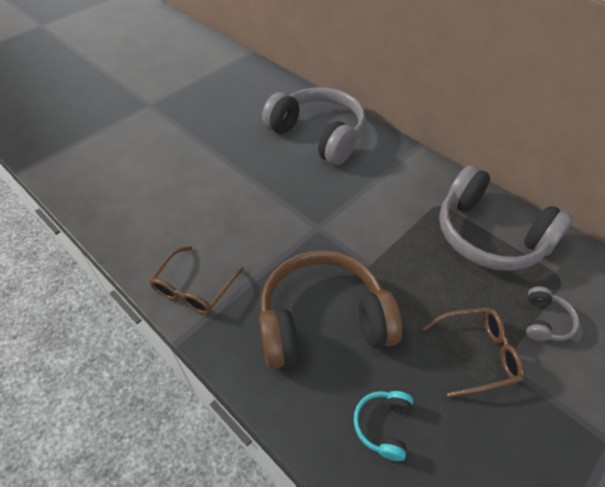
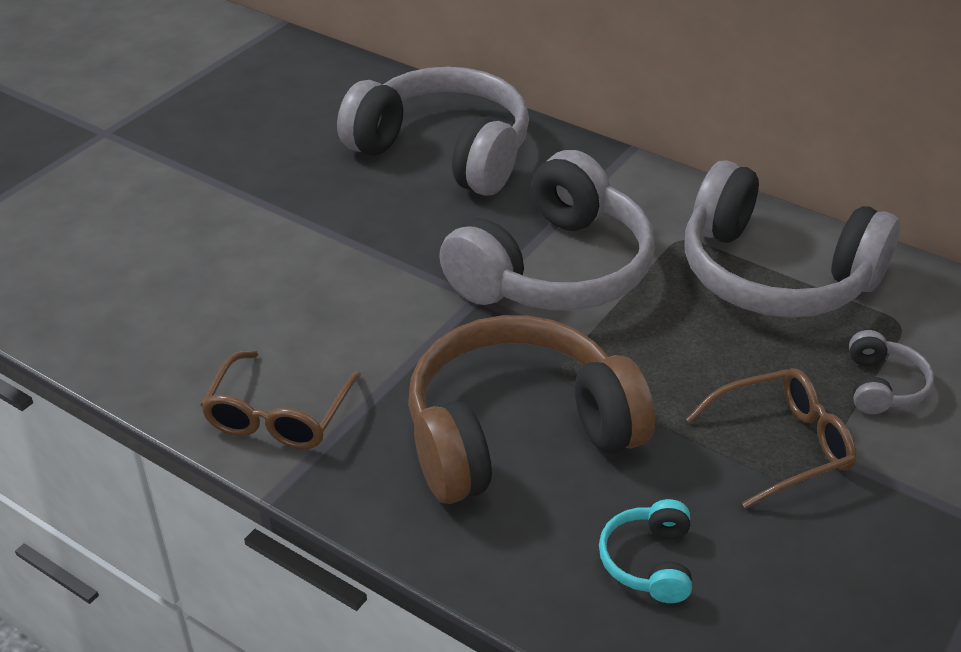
camera: 10 degrees left, 10 degrees down
none -> grey headphones [439,150,655,310]

